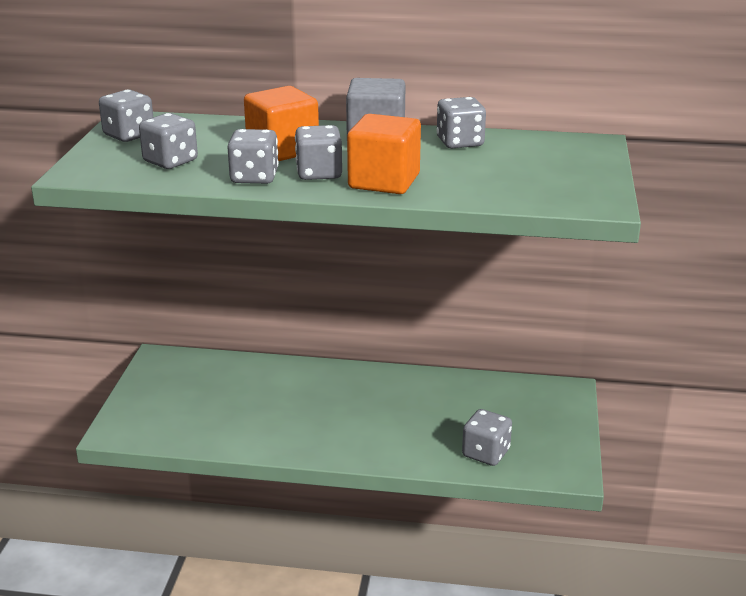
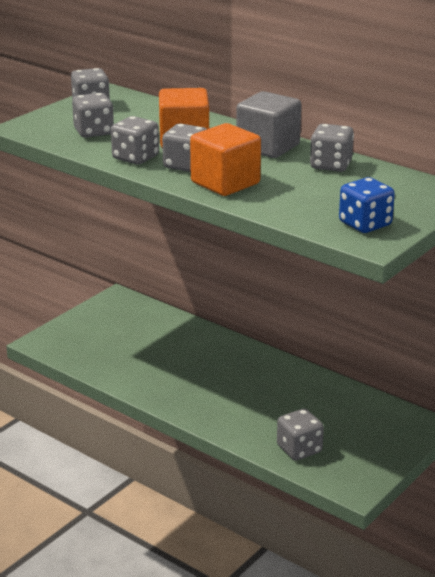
camera: 30 degrees right, 0 degrees up
none -> blue dice [339,177,395,233]

